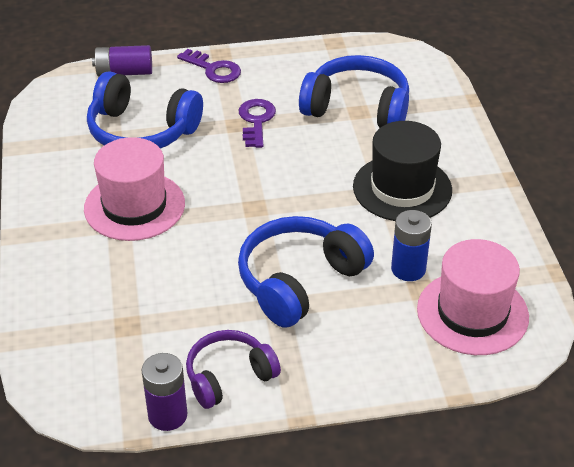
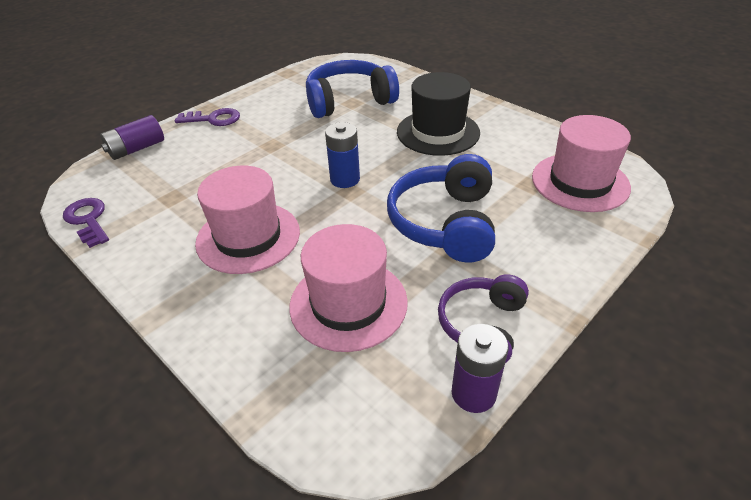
camera: 35 degrees left, 0 degrees up
blue headphones [87,71,203,148] -> none
purple key [239,99,276,148] -> purple key moved to [63,198,109,248]
blue battery [391,210,432,281] -> blue battery moved to [325,122,360,188]
none -> pink hat [290,224,408,352]

